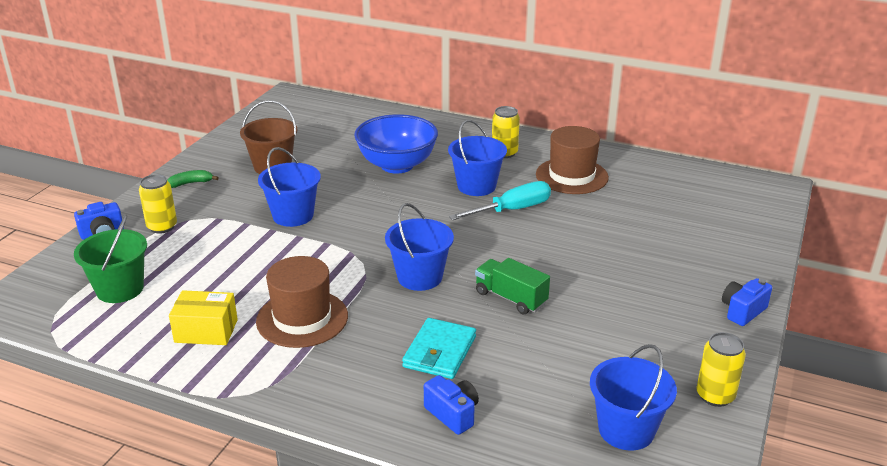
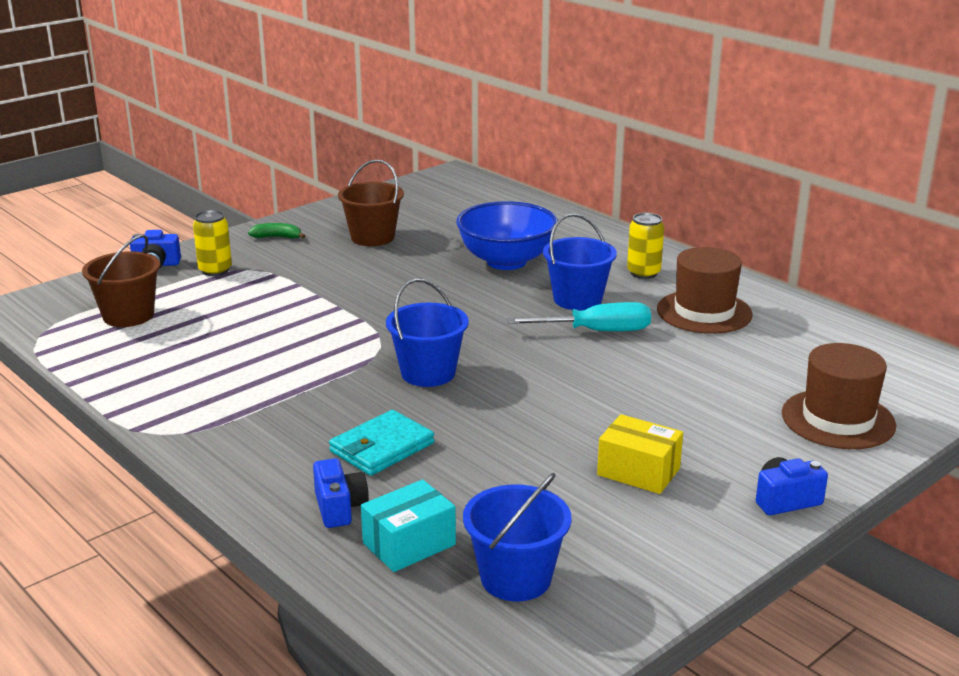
camera: 25 degrees right, 5 degrees down
green bucket [74,215,147,303] -> brown bucket [82,234,160,327]
yellow box [169,290,238,345] -> yellow box moved to [597,414,683,494]
brown hat [256,256,348,348] -> brown hat moved to [782,343,896,449]
blue bucket [258,147,321,227] -> none
green truck [475,258,550,315] -> none
yellow can [697,332,746,407] -> none
none -> turquoise box [361,480,456,572]

